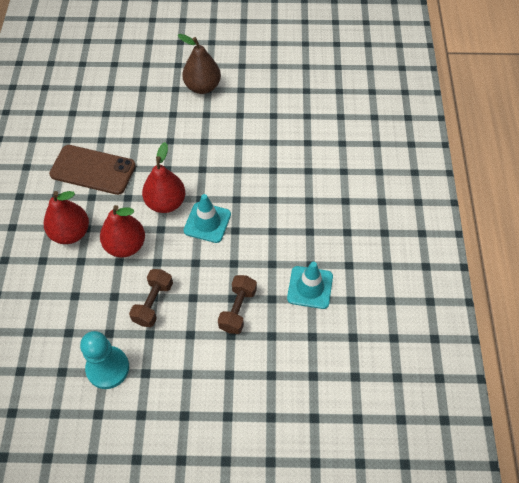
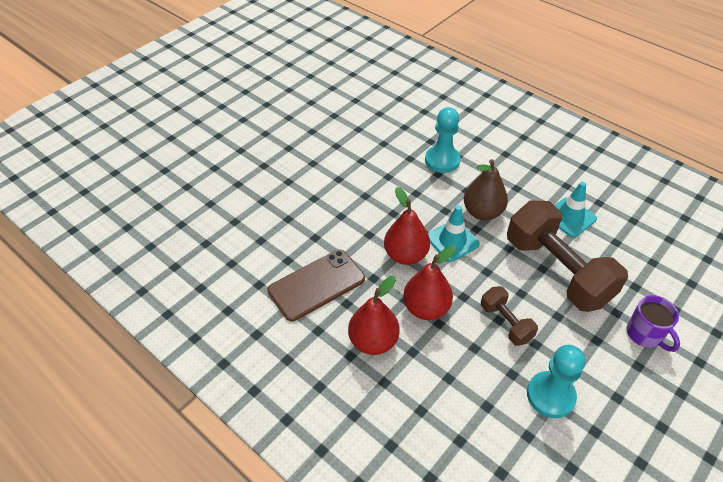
camera: 50 degrees left, 10 degrees down
brown pear [178,34,221,94] -> brown pear moved to [464,159,508,220]
brown dumbbell [218,275,257,334] -> brown dumbbell [507,200,628,312], size x2.07
none -> turquoise pawn [425,107,461,173]
none -> purple mug [627,295,680,352]

